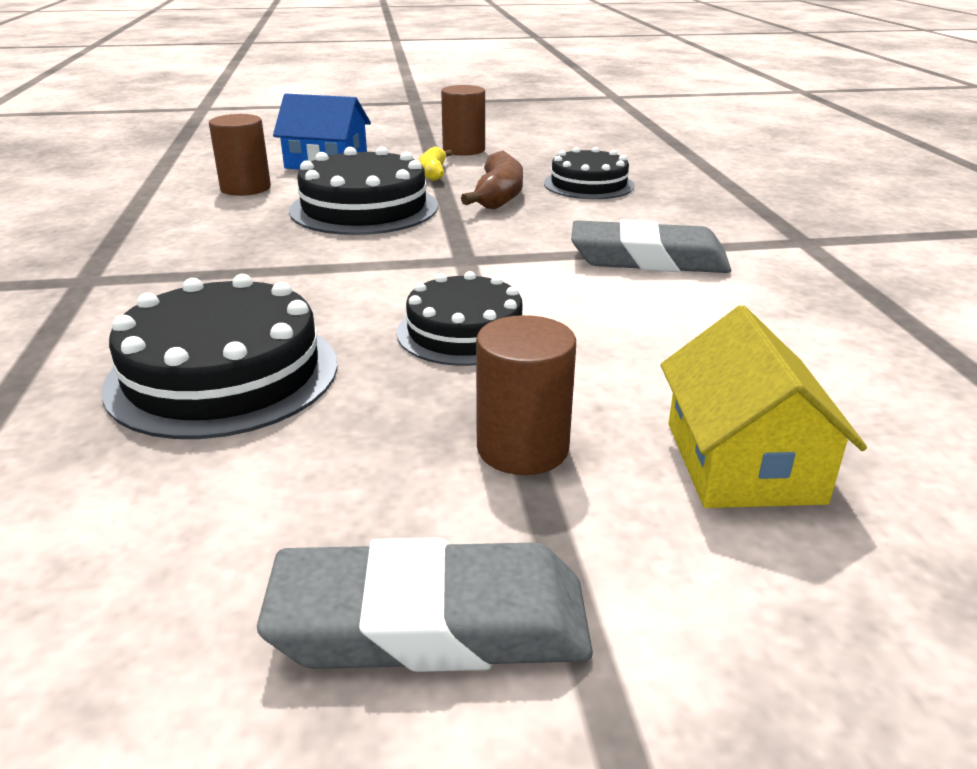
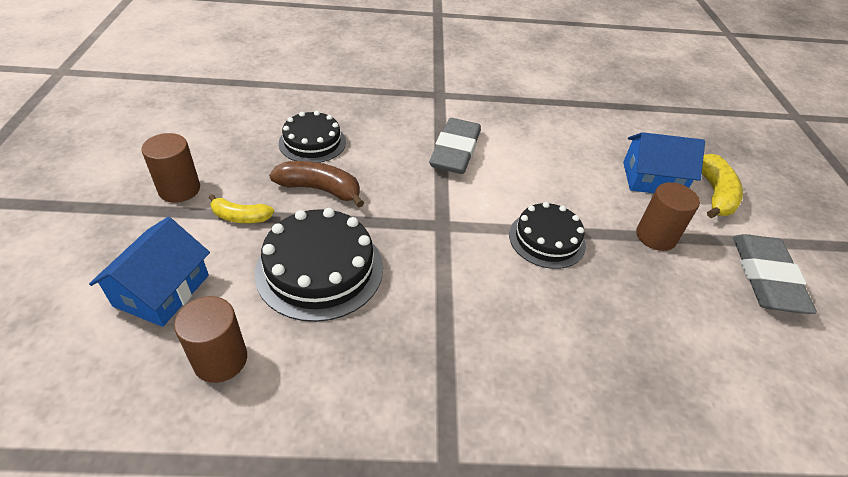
camera: 85 degrees left, 15 degrees up
black cake [102,274,337,439] -> none
yellow house [660,305,867,508] -> blue house [623,132,705,193]
none -> yellow banana [702,154,743,218]

